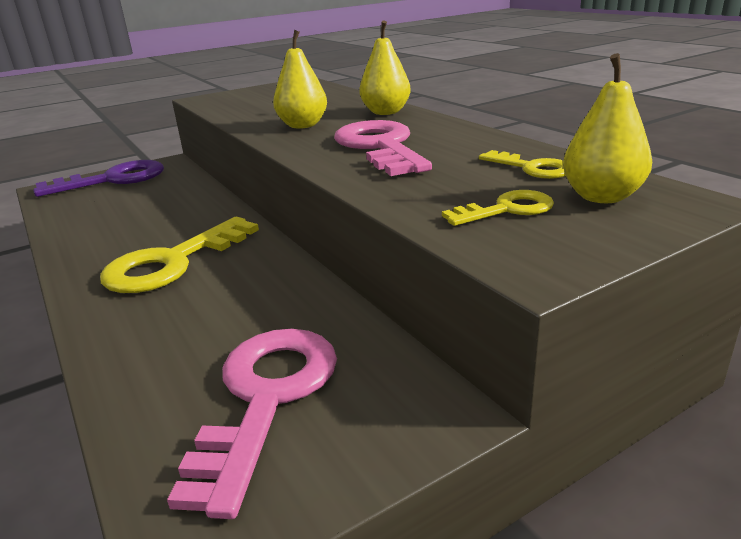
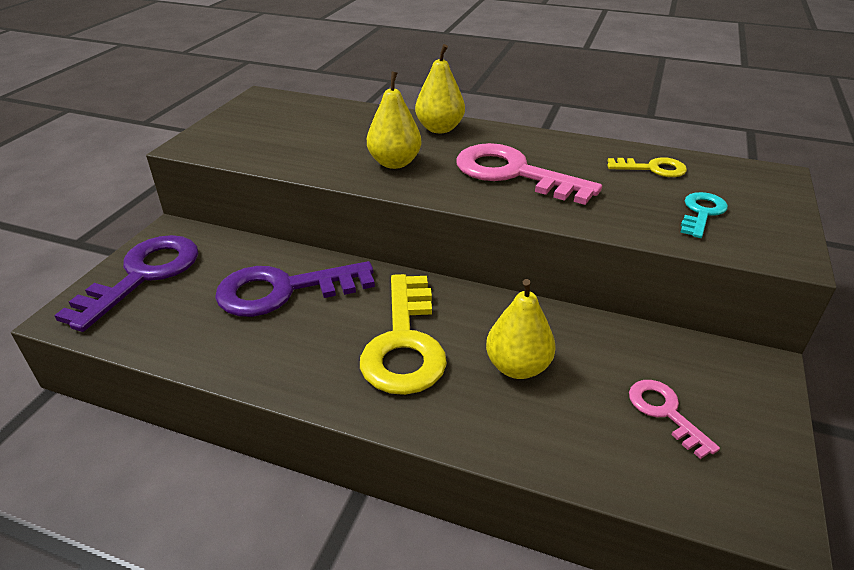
camera: 40 degrees left, 10 degrees up
pink key [167,329,337,519] -> pink key [629,380,720,459], size x0.52
yellow key [442,190,554,226] -> turquoise key [681,192,728,238]
yellow pear [563,53,652,203] -> yellow pear moved to [486,279,556,379]
none -> purple key [215,261,375,317]

